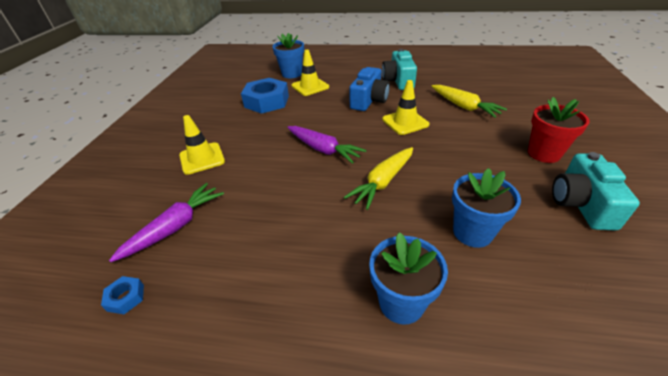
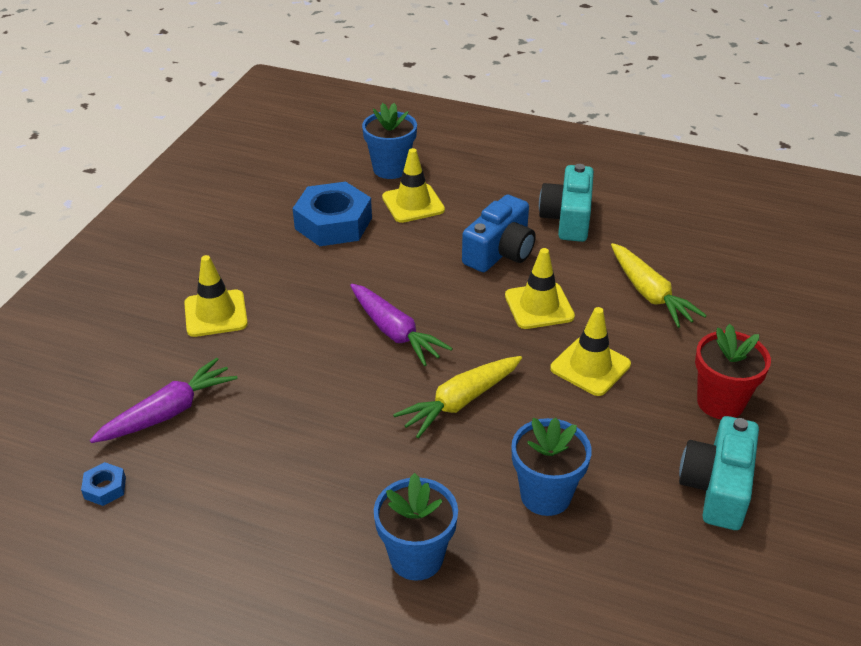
camera: 10 degrees right, 0 degrees up
none -> yellow traffic cone [550,307,631,396]

